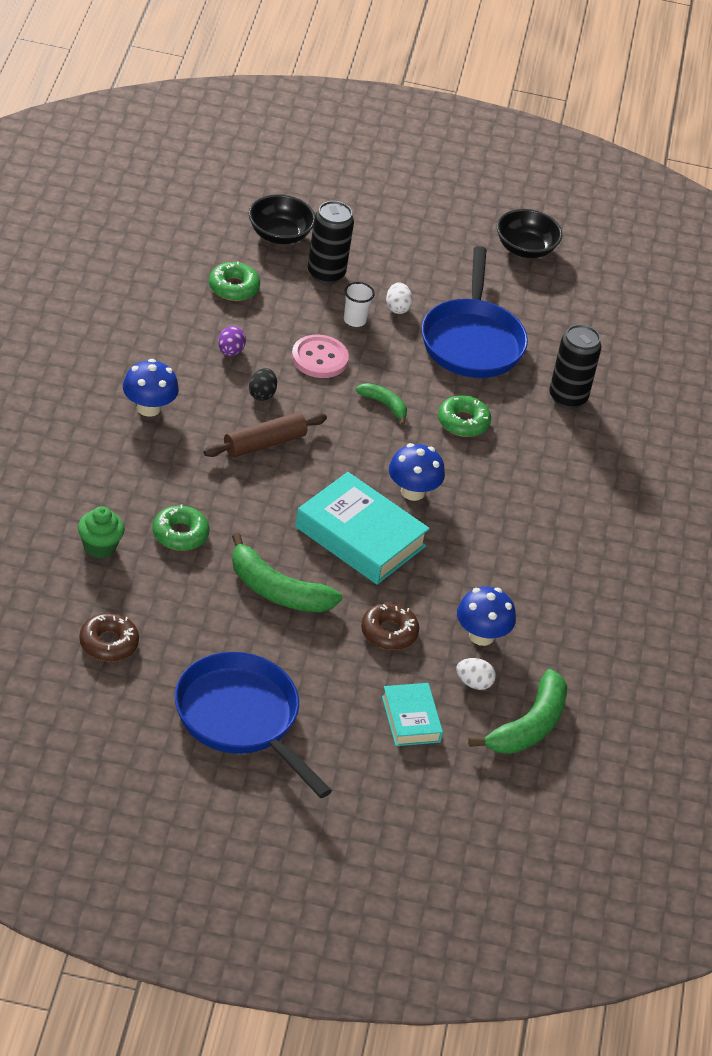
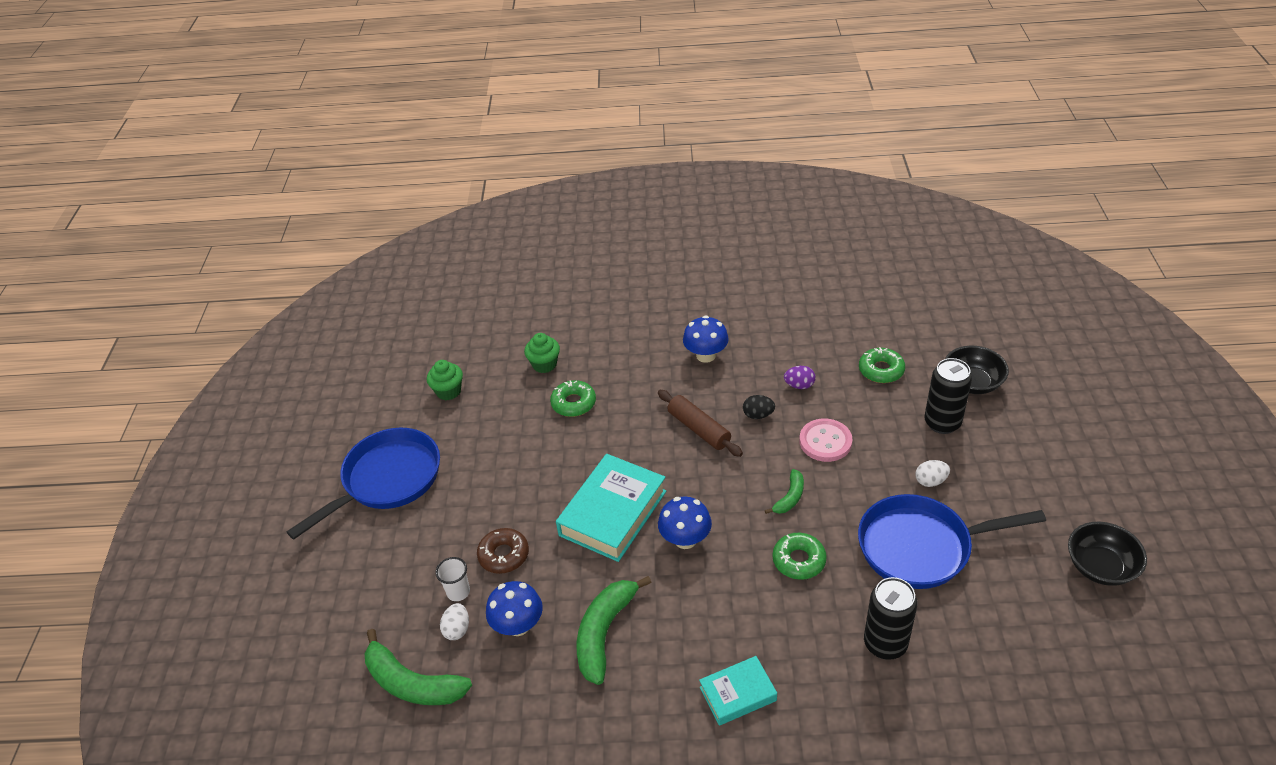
camera: 90 degrees right, 0 degrees up
brown donut [79,613,139,662] -> green cupcake [427,360,463,400]
green banana [232,533,342,613] -> green banana moved to [577,576,652,685]
white cup [344,282,375,327] -> white cup moved to [435,557,470,601]
turquoise book [382,683,443,746] -> turquoise book moved to [699,656,777,726]

